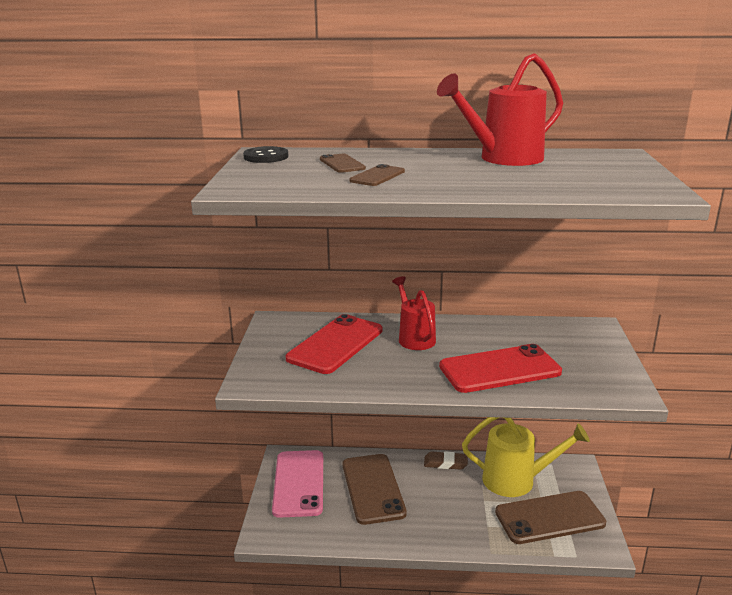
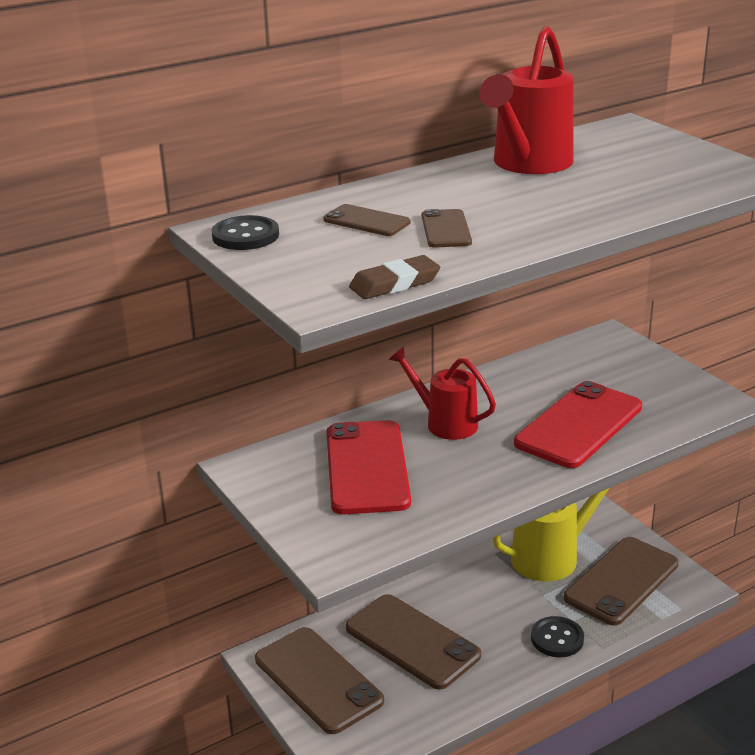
camera: 35 degrees left, 5 degrees up
pink phone [272,450,323,518] -> brown phone [255,627,384,734]
brown eraser [424,451,468,470] -> brown eraser moved to [349,255,440,299]
none -> black button [531,616,584,657]

